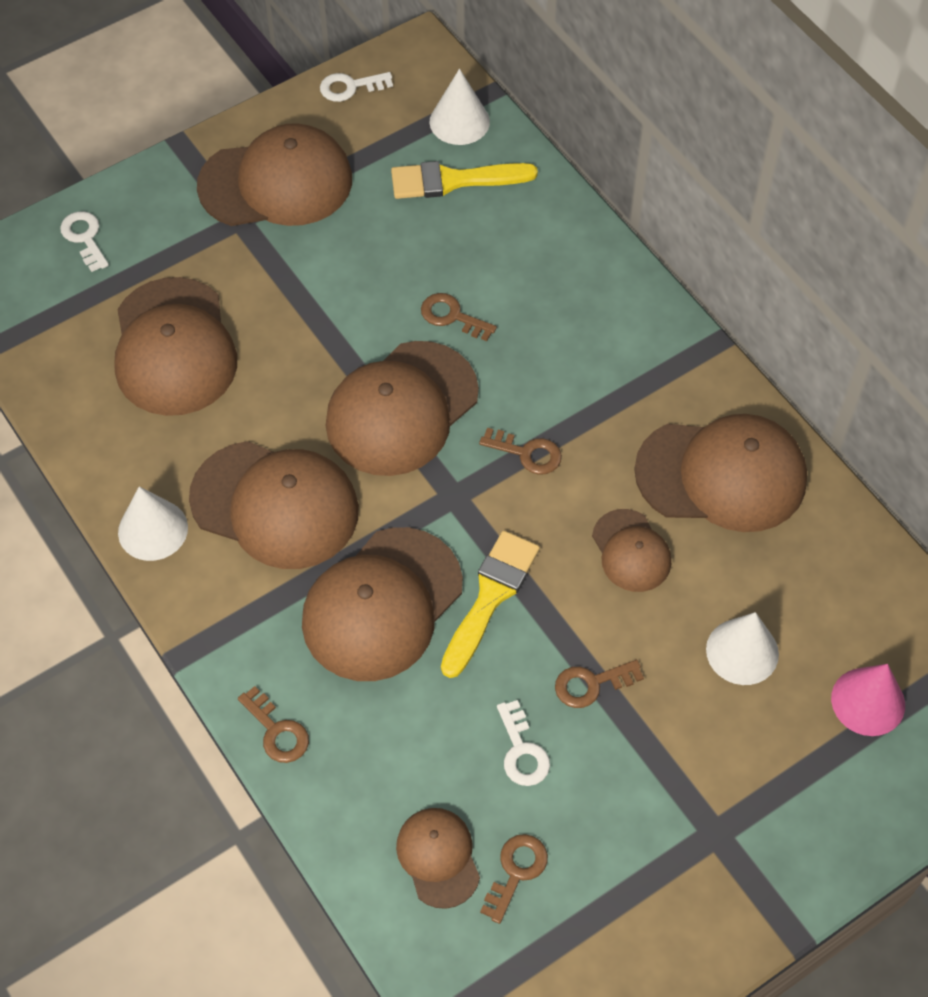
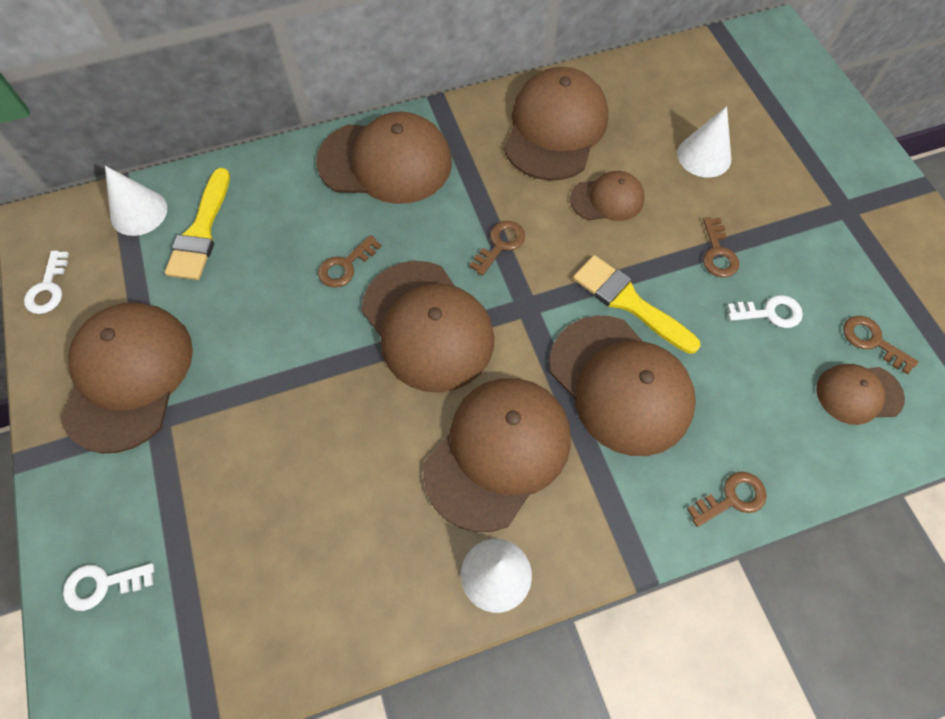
camera: 75 degrees left, 5 degrees up
brown cap [114,277,237,416] -> brown cap moved to [316,112,452,204]
pink cone [831,664,905,736] -> none

